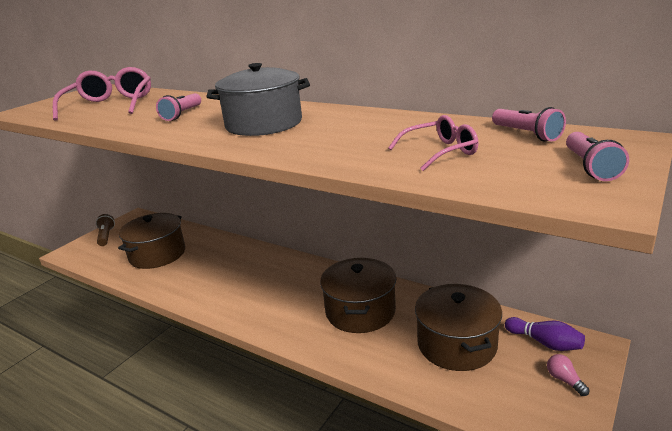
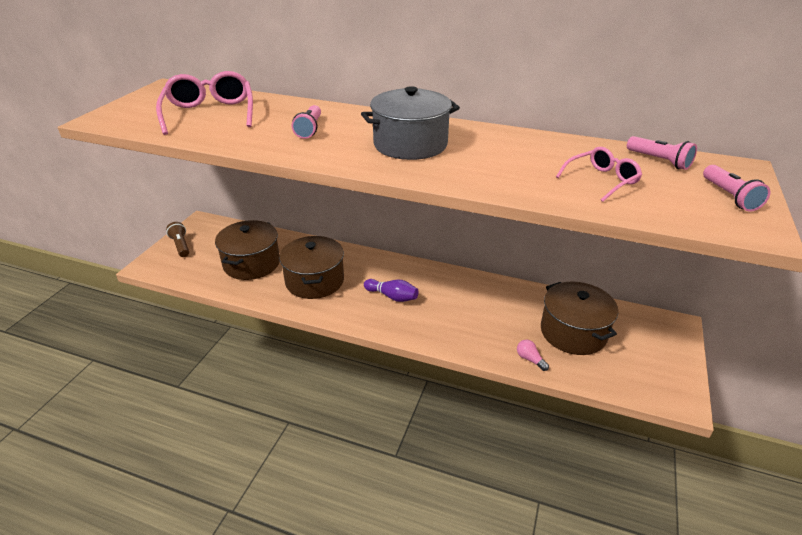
camera: 15 degrees left, 10 degrees up
brown pot [320,258,396,333] -> brown pot moved to [279,236,344,299]
purple bowling pin [505,317,585,351] -> purple bowling pin moved to [364,279,419,302]
pink light bulb [547,354,590,396] -> pink light bulb moved to [517,339,549,371]

